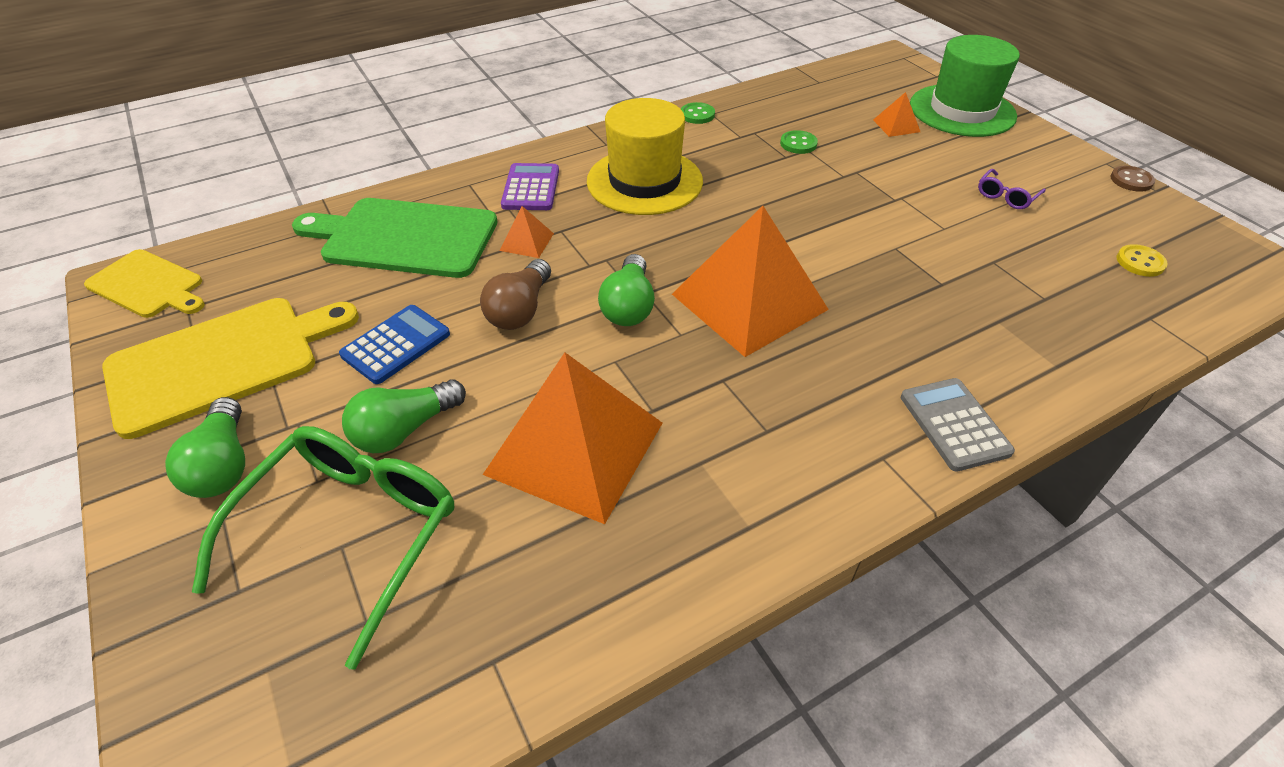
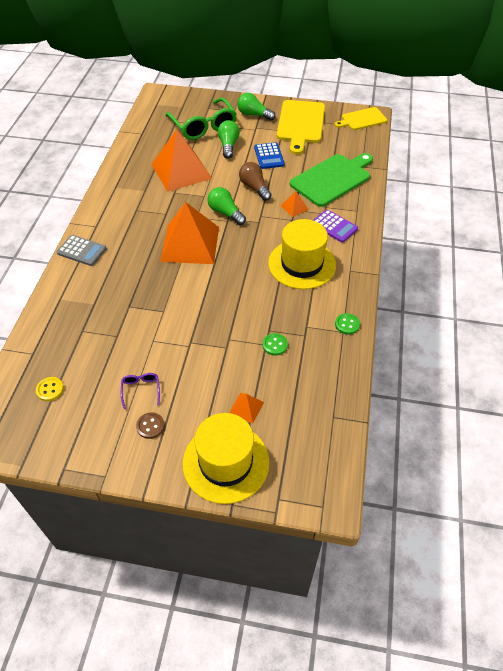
camera: 130 degrees right, 5 degrees up
green hat [910,35,1020,137] -> yellow hat [183,413,269,504]
brown button [1110,166,1155,192] -> brown button moved to [136,412,165,439]

